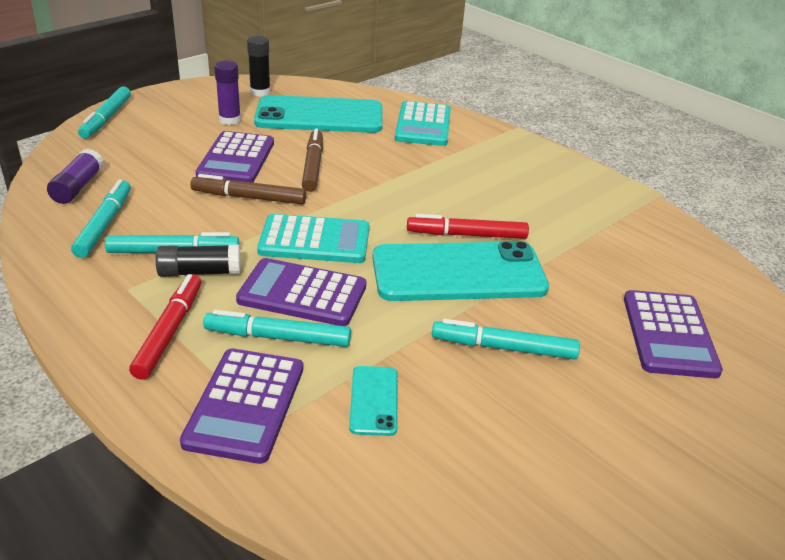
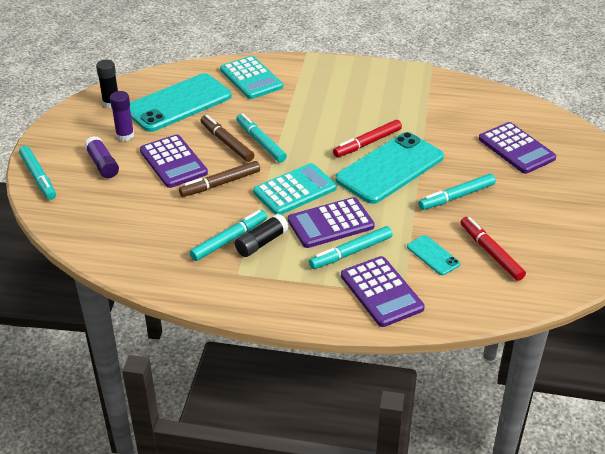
camera: 35 degrees left, 5 degrees up
purple glue stick [47,149,103,204] -> purple glue stick moved to [84,136,119,178]
turquoise marker [71,179,131,258] -> turquoise marker moved to [236,113,287,162]
red marker [129,274,201,379] -> red marker moved to [461,217,526,281]

